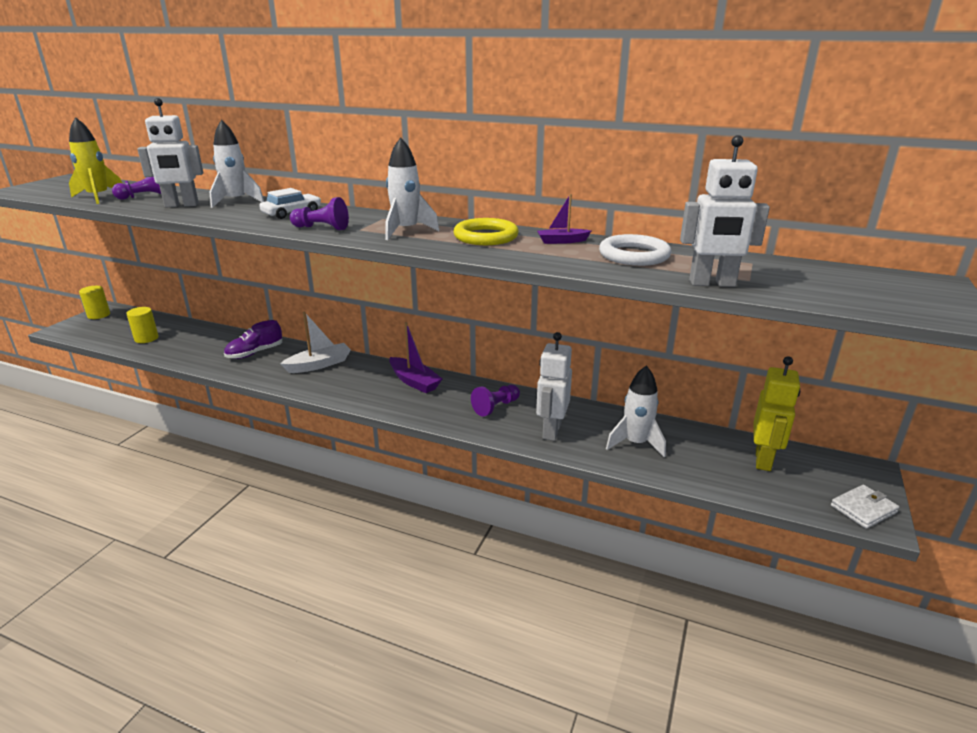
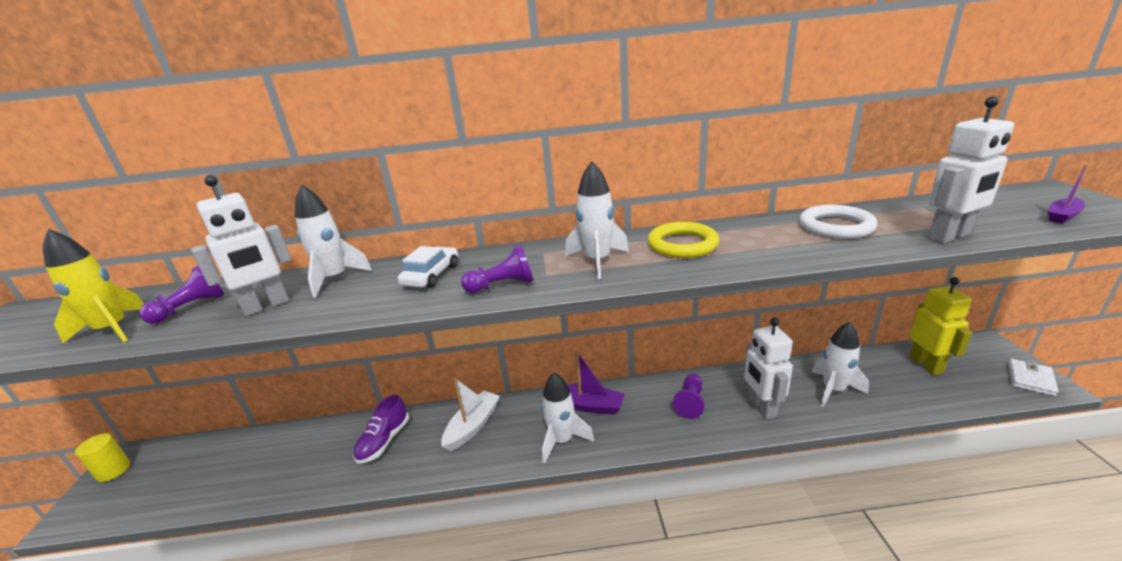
camera: 25 degrees left, 0 degrees up
yellow cylinder [126,307,159,343] -> none
purple boat [537,194,592,244] -> purple boat moved to [1048,164,1088,224]
none -> white rocket [541,372,594,463]

